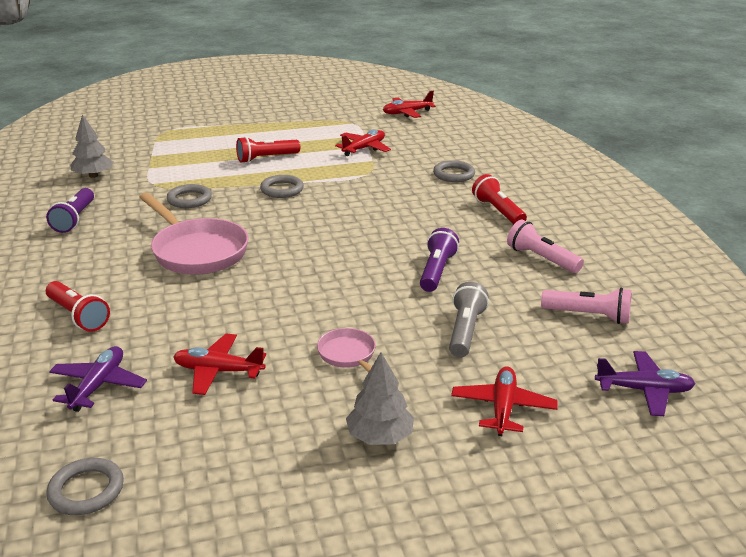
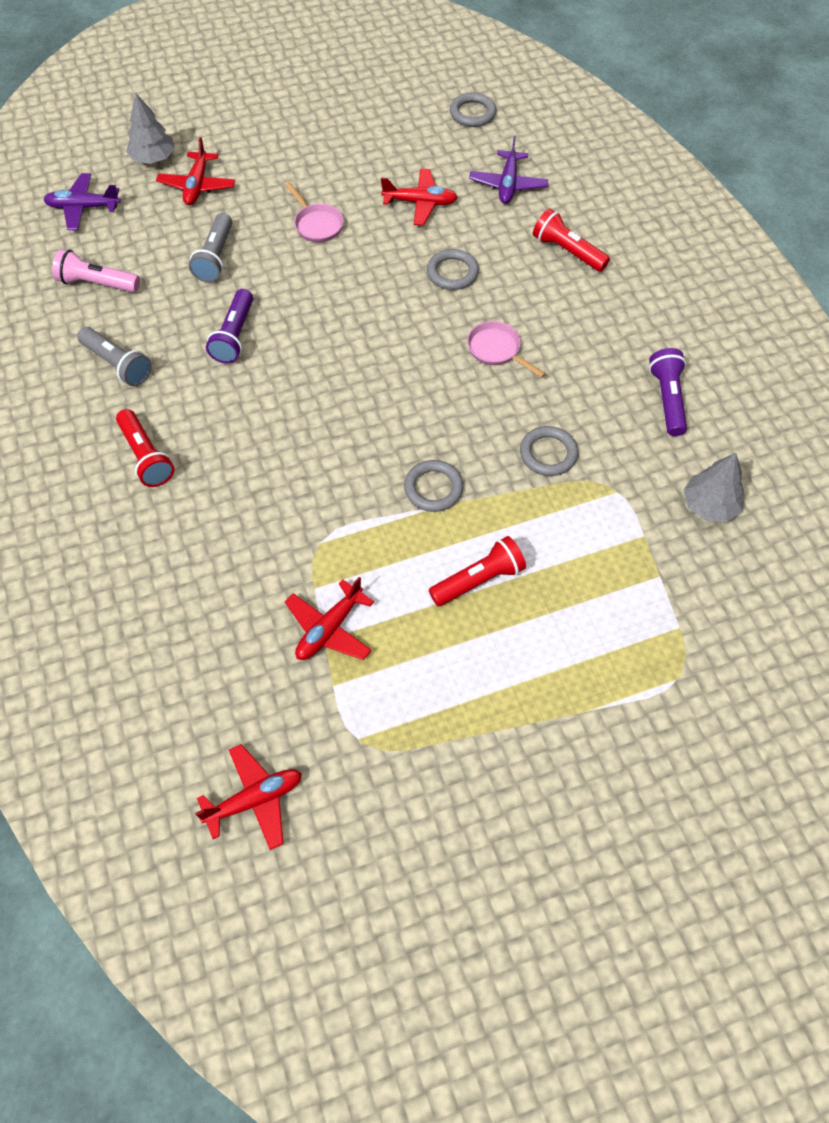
camera: 175 degrees right, 30 degrees up
pink pan [139,193,249,275] -> pink pan [467,321,546,378], size x0.51
grey tree [346,352,414,445] -> grey tree moved to [126,93,175,164]
grey ring [433,160,475,182] -> grey ring moved to [427,249,479,290]
pink flashlight [507,220,584,273] -> grey flashlight [77,327,152,386]

